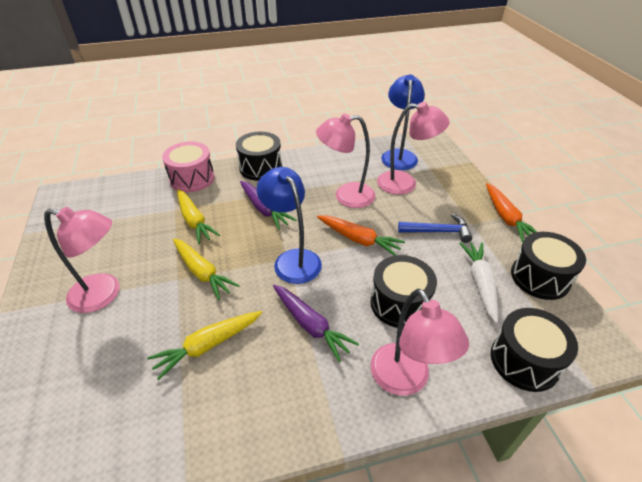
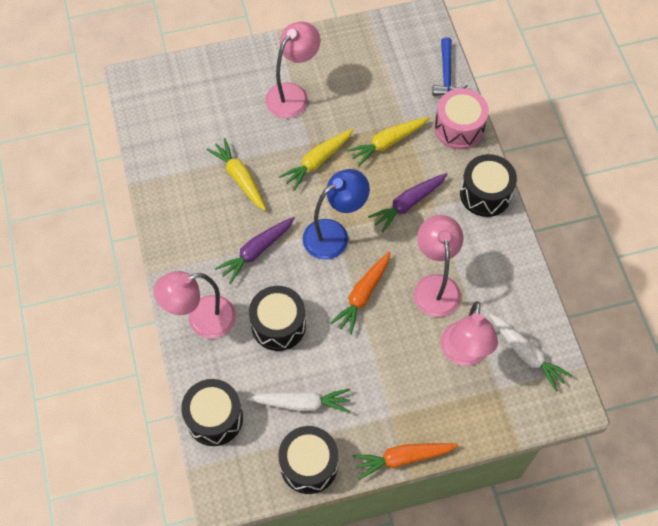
camera: 90 degrees right, 20 degrees up
pink lamp [44,207,120,313] -> pink lamp turned 150 degrees counterclockwise [265,22,320,118]
blue lamp [381,74,425,170] -> white carrot [489,314,572,392]
blue hammer [398,214,472,243] -> blue hammer moved to [432,37,468,96]

